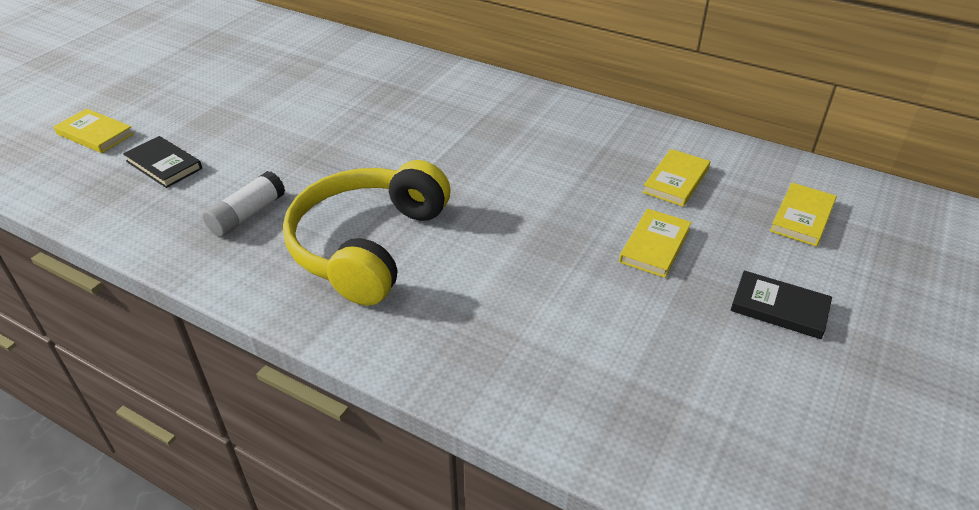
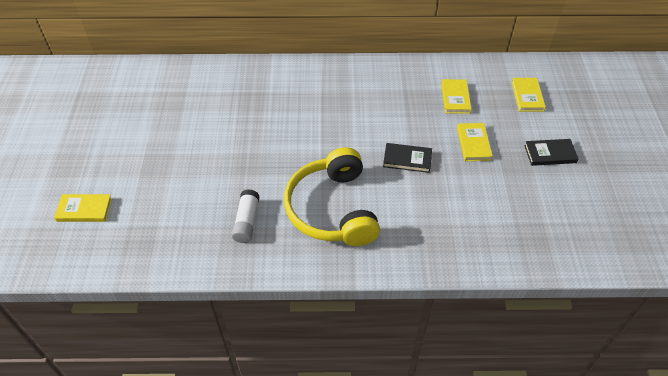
camera: 30 degrees left, 10 degrees up
black book [123,136,202,188] -> black book moved to [383,143,432,173]

